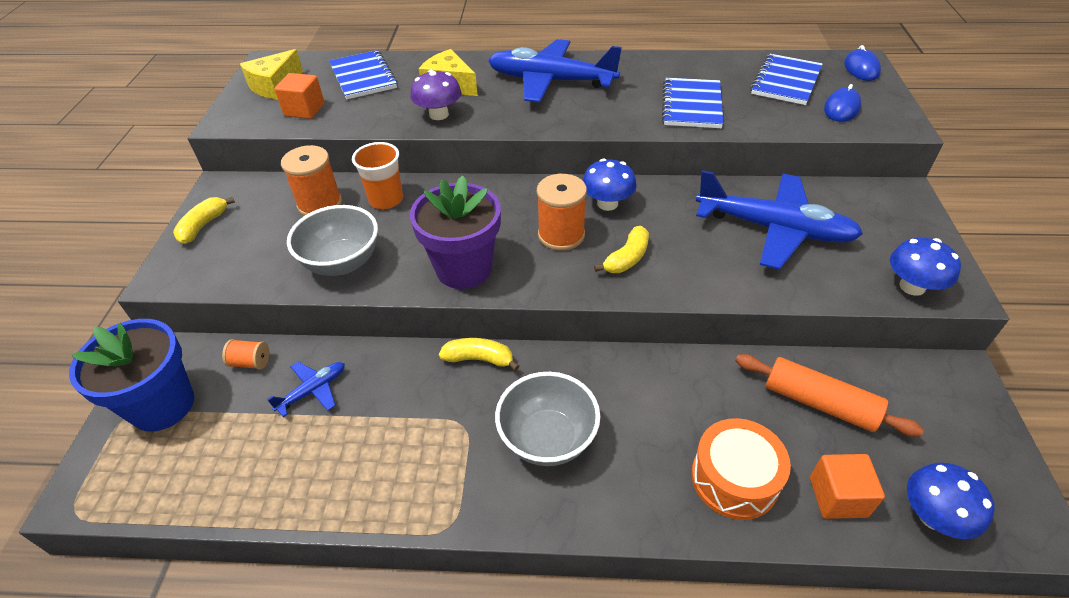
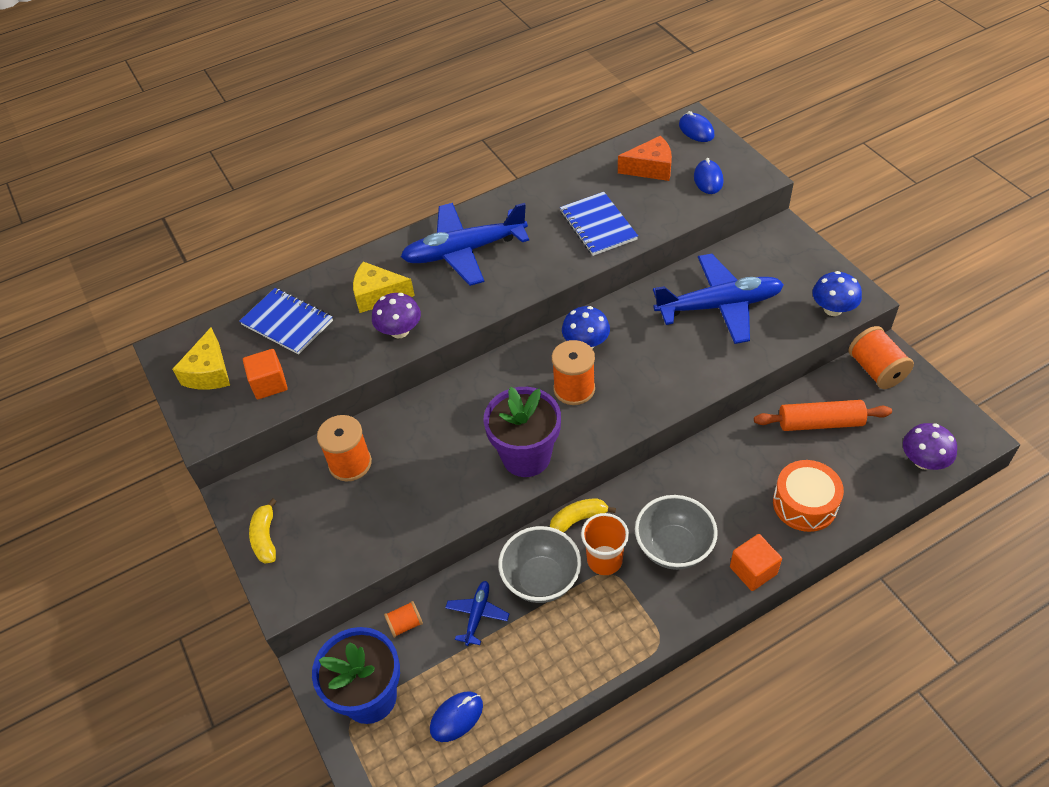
camera: 30 degrees left, 5 degrees up
grey bowl [287,205,378,276] -> grey bowl moved to [498,526,581,603]
orange cup [352,142,403,209] -> orange cup moved to [581,513,629,575]
yellow banana [594,226,649,273] -> none
blue notebook [751,54,823,105] -> orange cheese [618,136,672,181]
orange cube [810,454,885,519] -> orange cube moved to [730,534,782,591]
blue mushroom [907,463,995,539] -> purple mushroom [903,423,957,470]
none -> blue mouse [430,691,483,742]
none -> orange spool [848,326,914,389]

